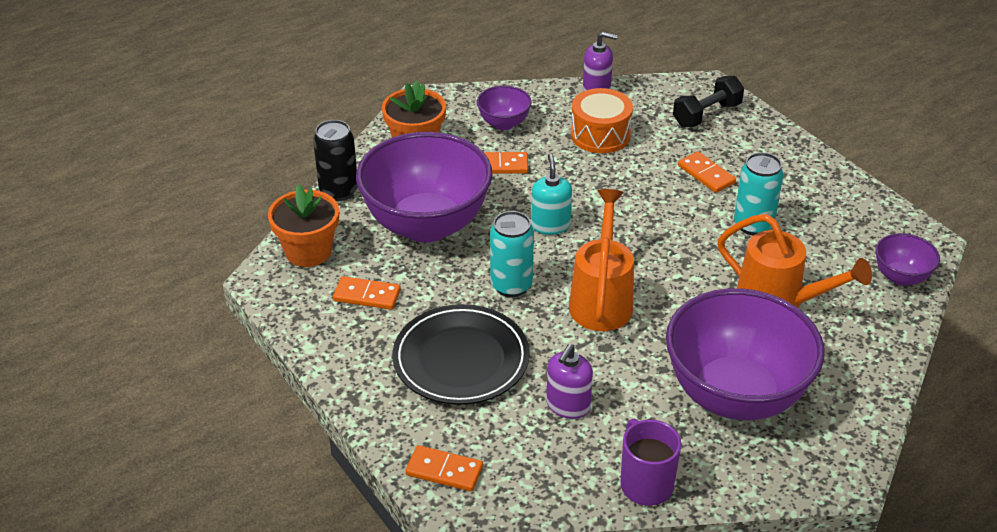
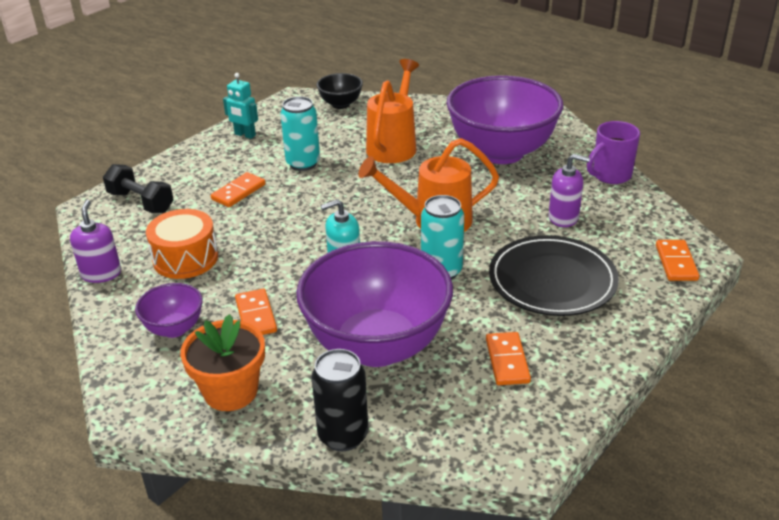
camera: 105 degrees left, 5 degrees down
orange flower pot [268,184,339,267] -> none
purple bowl [875,233,940,286] -> black bowl [317,73,363,109]
none -> turquoise robot [223,73,258,139]

